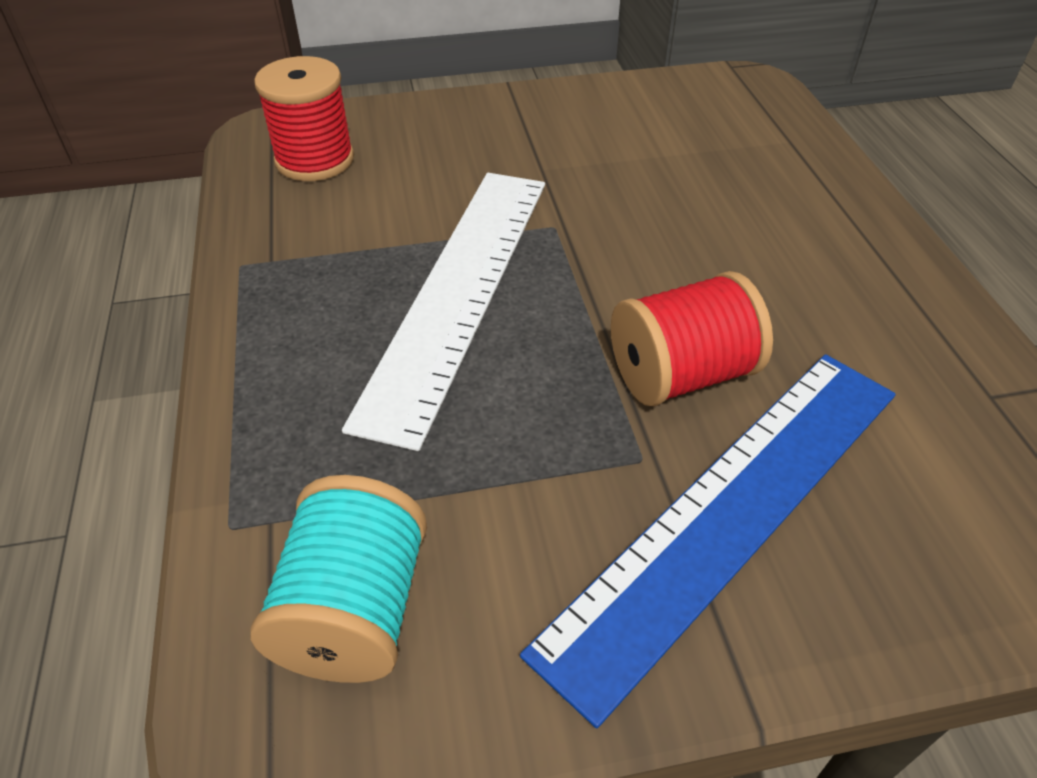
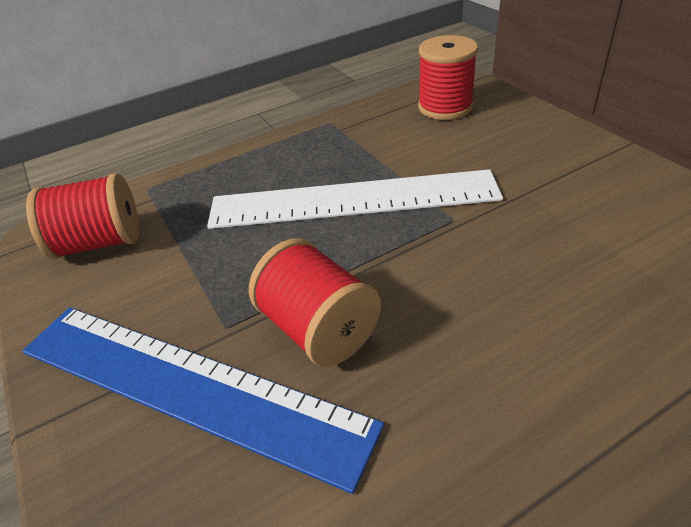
camera: 75 degrees right, 5 degrees down
turquoise spool [250,475,427,683] -> red spool [26,173,139,259]

